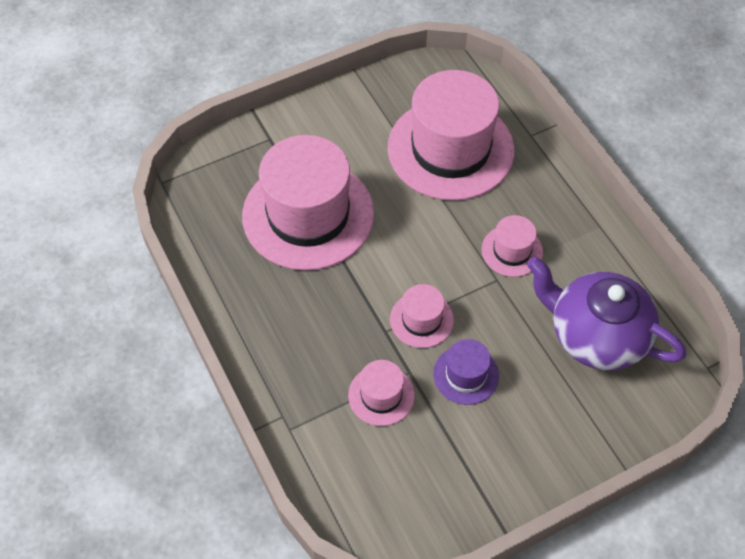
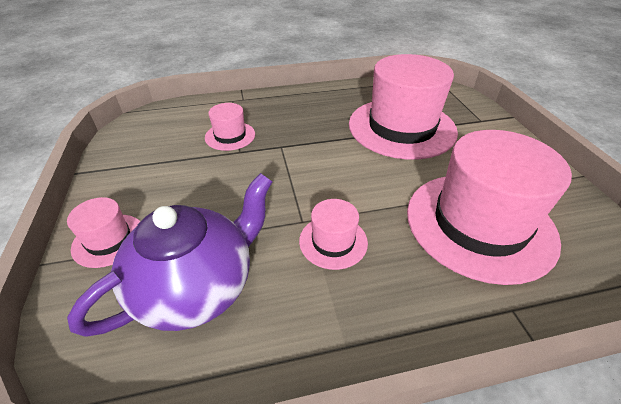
camera: 105 degrees right, 15 degrees down
pink hat [390,284,454,348] -> pink hat moved to [67,197,141,268]
purple hat [433,339,499,405] -> none

